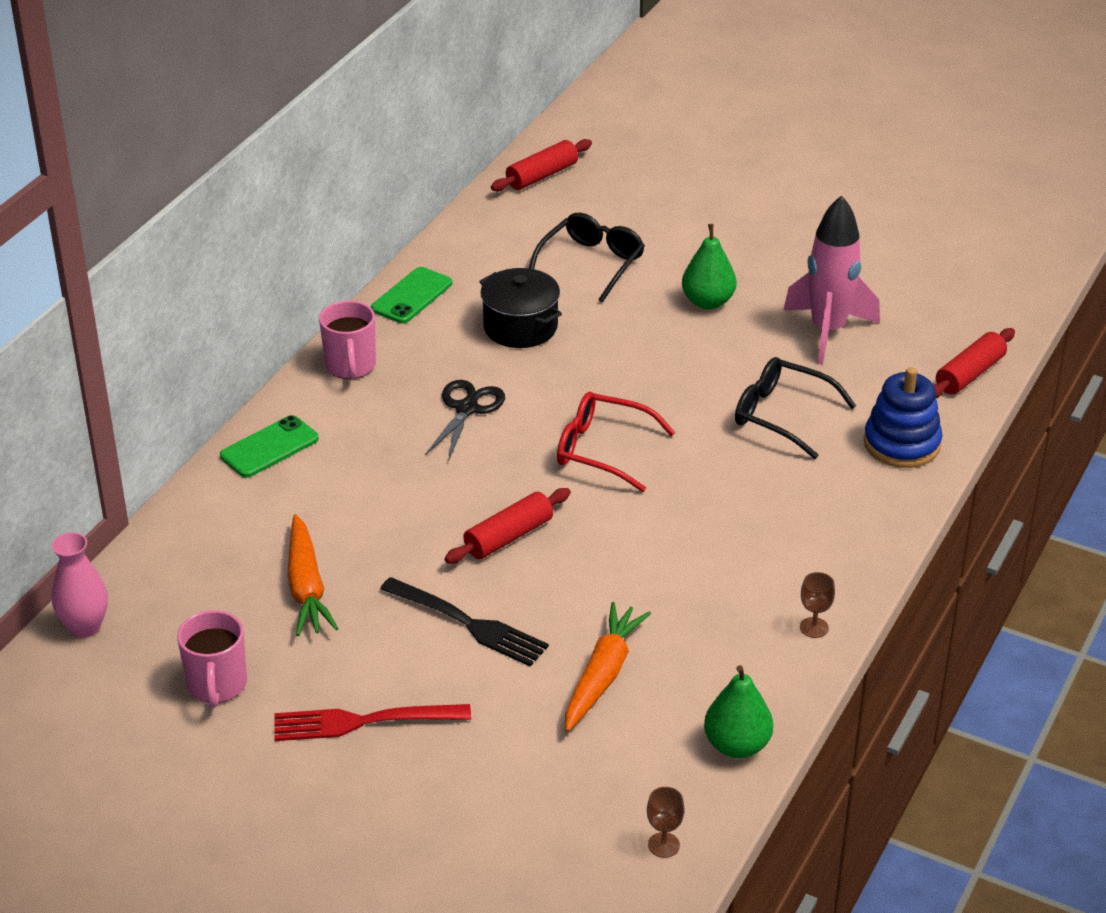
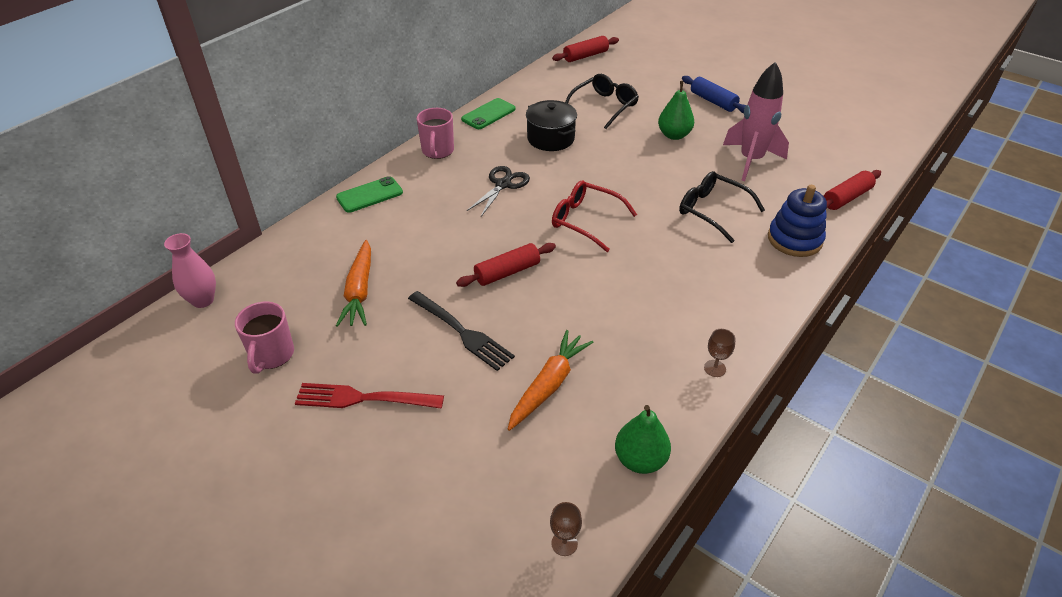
camera: 10 degrees right, 5 degrees up
none -> blue rolling pin [682,76,746,113]

